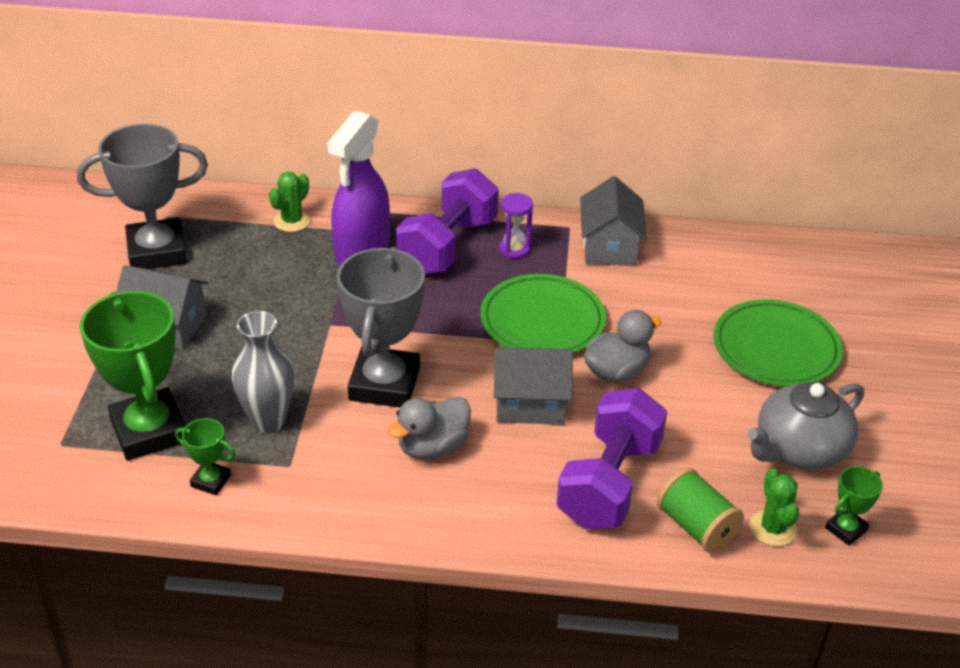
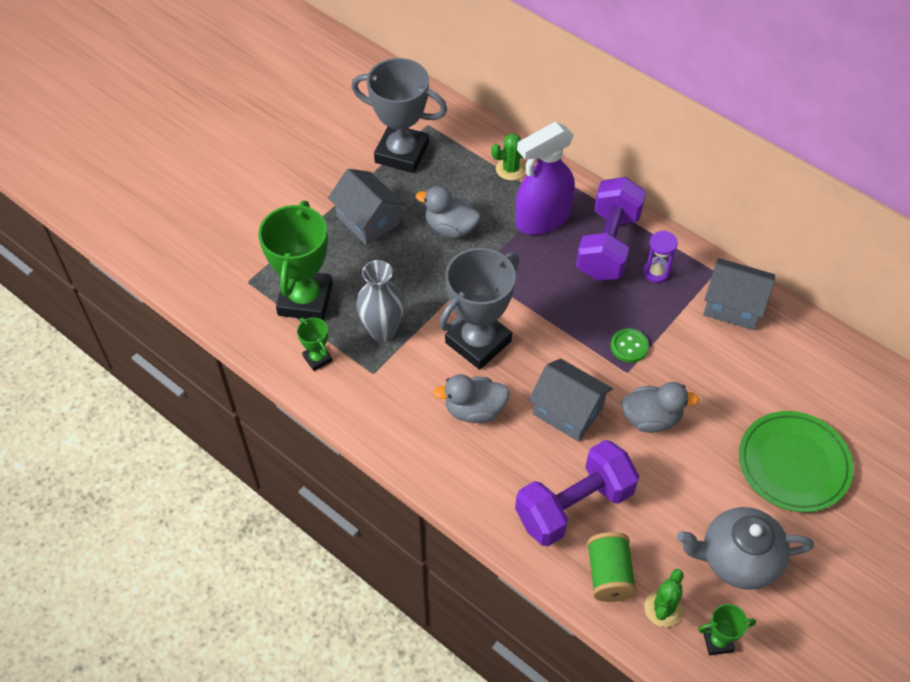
camera: 35 degrees right, 15 degrees up
purple dumbbell [396,168,499,274] -> purple dumbbell turned 45 degrees counterclockwise [576,177,646,281]
green plate [480,274,606,353] -> green button [611,328,649,363]
grey house [580,176,647,266] -> grey house turned 75 degrees clockwise [703,258,775,330]
none -> grey duck [416,186,481,238]

